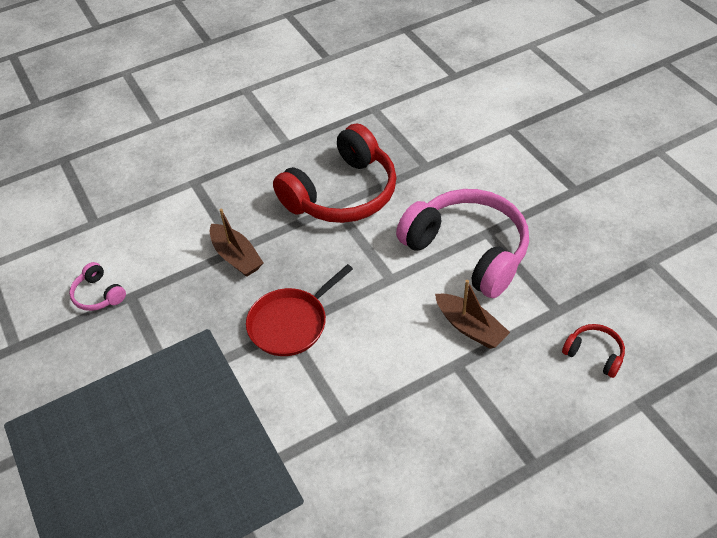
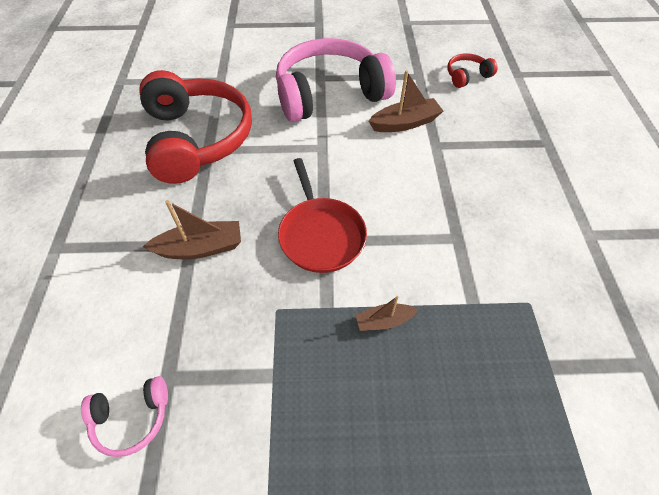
camera: 65 degrees left, 5 degrees up
none -> brown boat [355,296,418,331]

